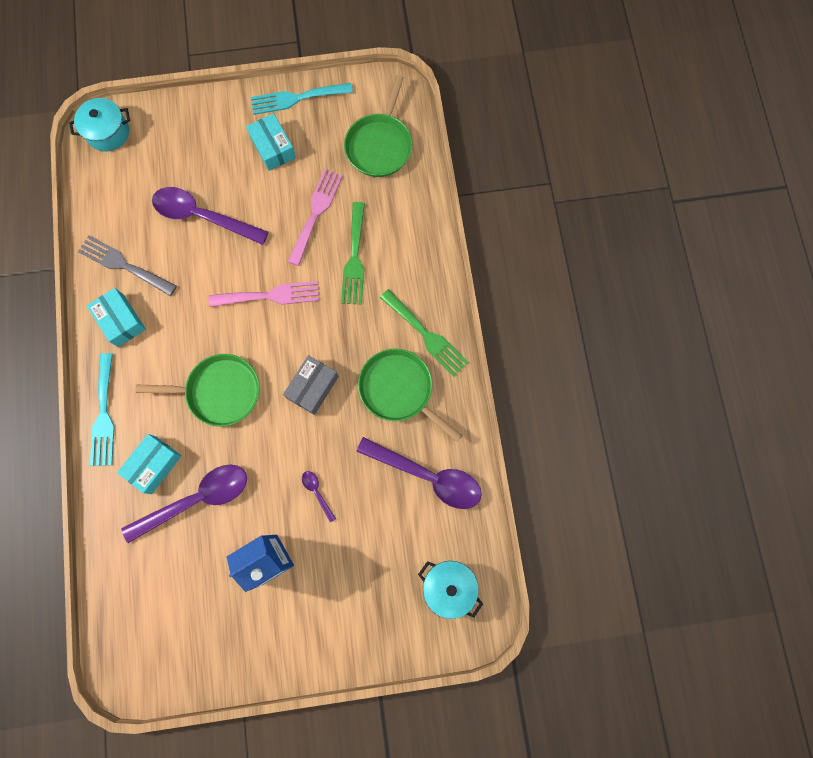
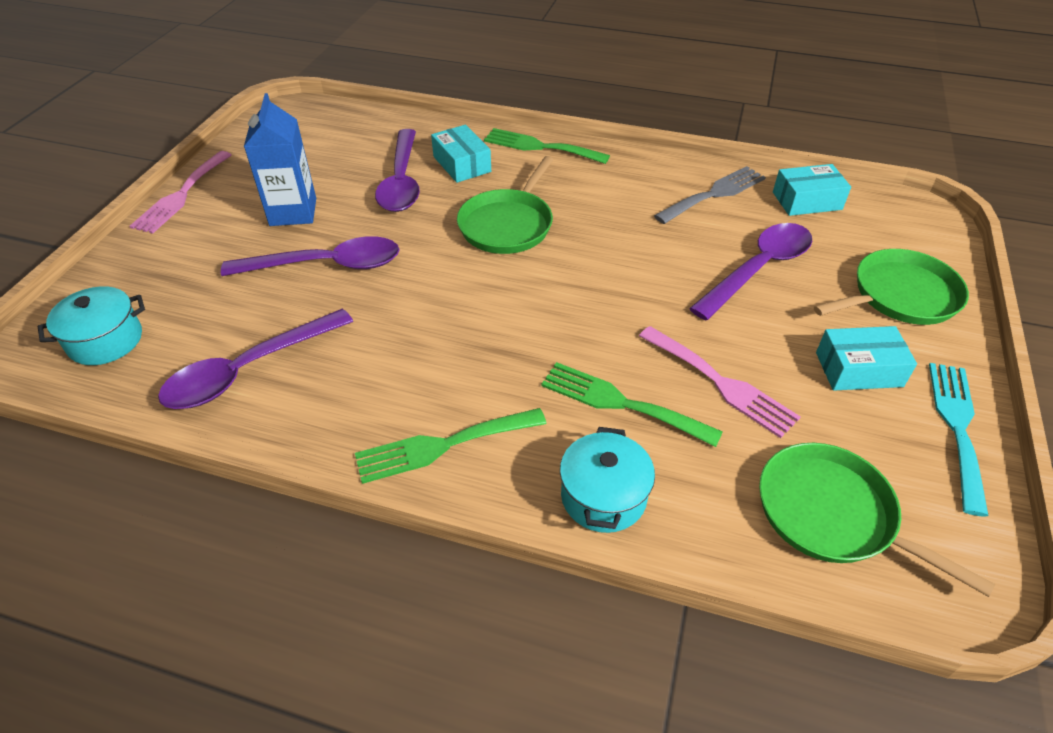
camera: 115 degrees right, 30 degrees down
turquoise pot [69,98,130,151] -> turquoise pot moved to [560,427,655,533]
turquoise box [86,288,146,347] -> turquoise box moved to [773,164,851,216]
turquoise fork [90,353,114,466] -> green fork [484,128,610,164]
pink fork [208,281,319,307] -> pink fork moved to [129,151,232,234]
grey box [283,355,339,415] -> none
purple spoon [302,471,336,522] -> purple spoon [221,236,400,276], size x2.36
green pan [358,349,462,442] -> green pan moved to [814,249,969,325]

